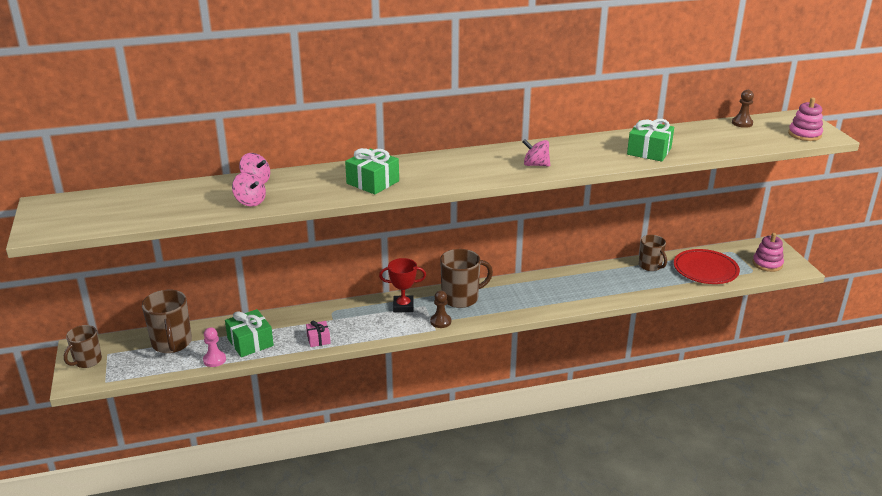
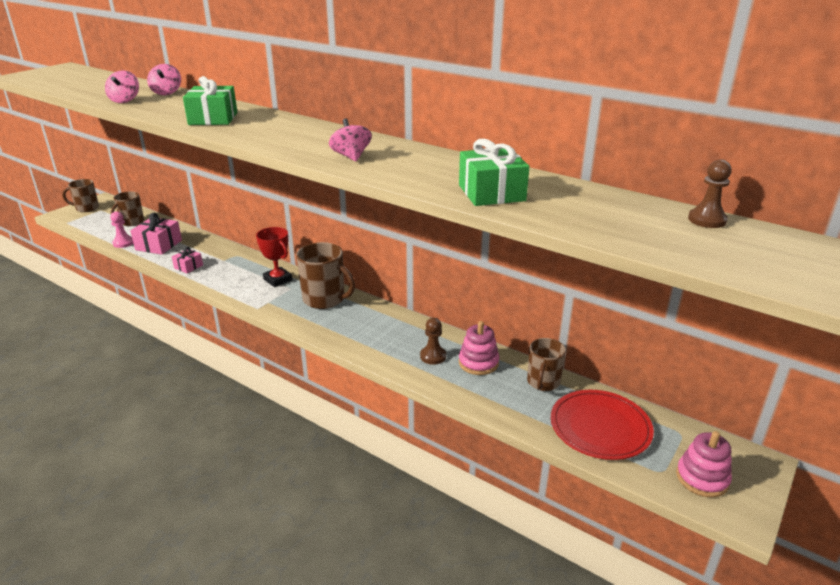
camera: 50 degrees right, 0 degrees up
brown mug [142,290,192,353] -> brown mug [111,191,144,226], size x0.66
green gift [225,309,274,357] -> pink gift [130,213,182,255]
brown pawn [430,291,451,328] -> brown pawn moved to [420,318,446,365]
pink stacking toy [788,98,823,141] -> pink stacking toy moved to [459,321,499,375]

